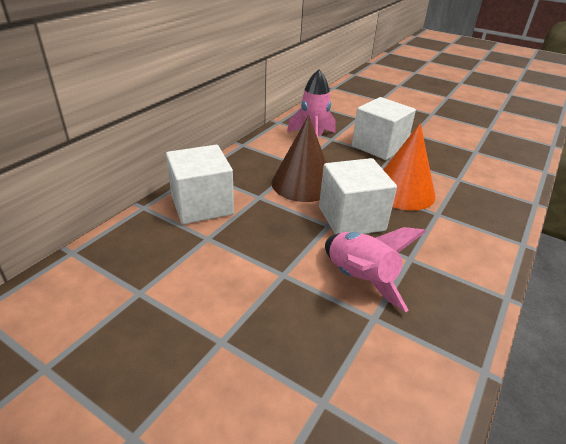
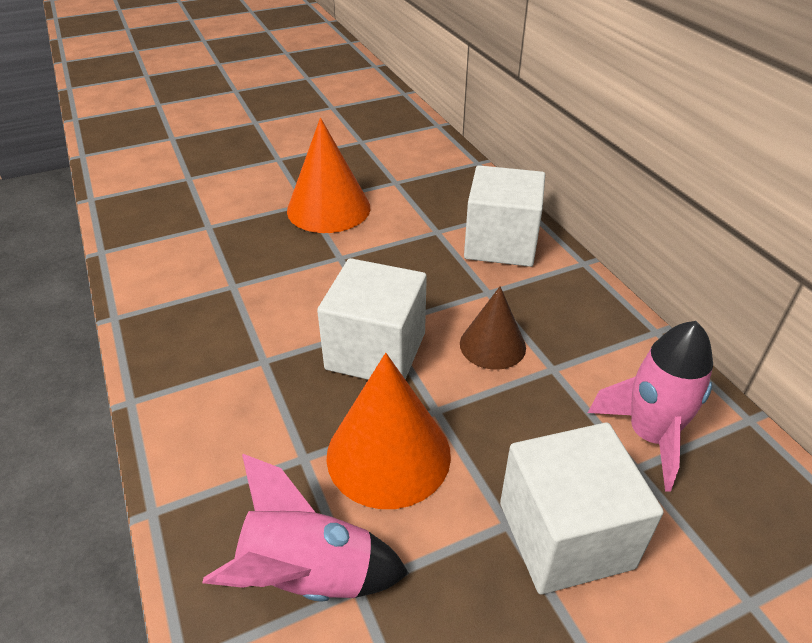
camera: 125 degrees right, 5 degrees up
brown cone [271,115,326,202] -> brown cone [460,286,526,370], size x0.62
pink rocket [325,227,426,312] -> pink rocket moved to [202,454,409,602]
none -> orange cone [287,118,370,233]

